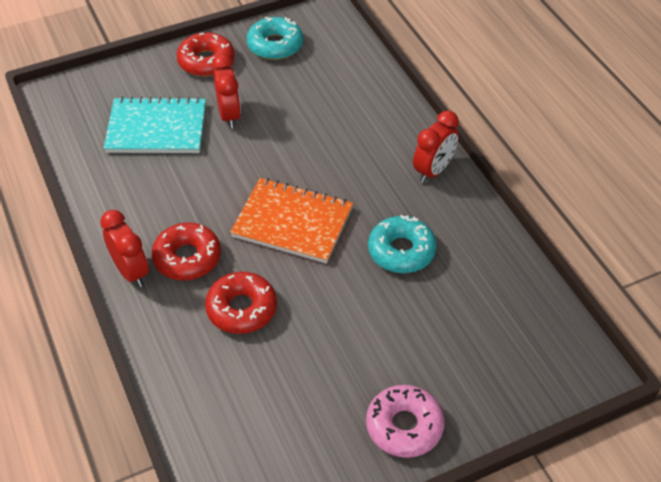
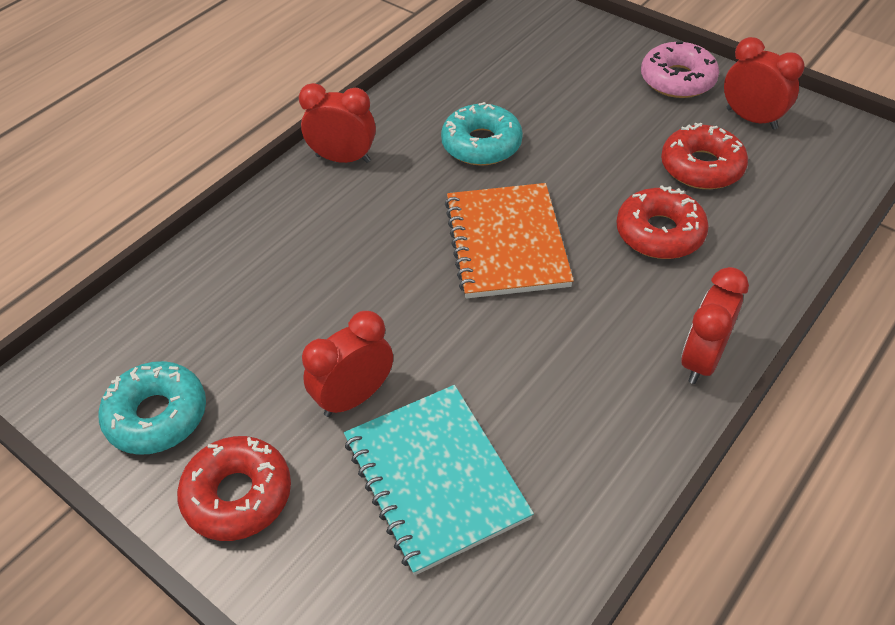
camera: 115 degrees left, 0 degrees up
red donut [152,222,221,280] -> red donut moved to [661,123,748,189]
none -> red clock [724,37,805,130]

